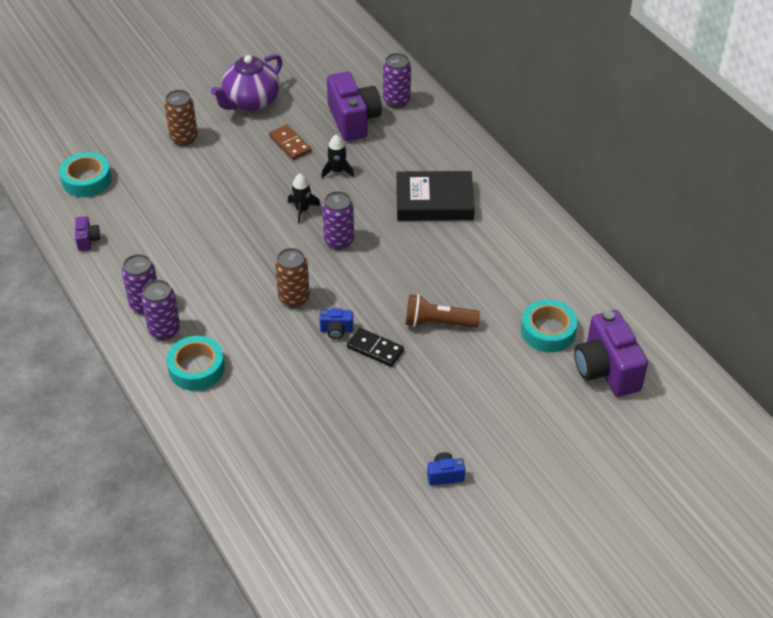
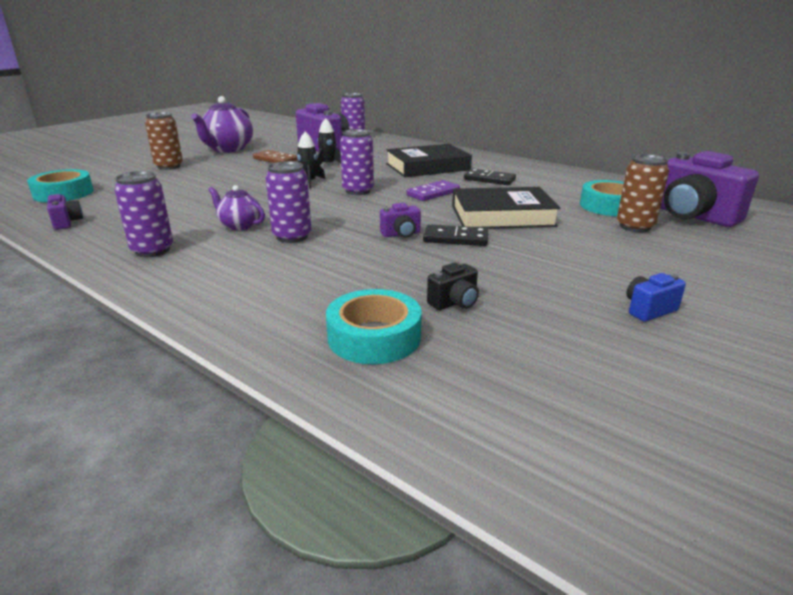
camera: 20 degrees left, 20 degrees down
purple can [141,280,180,340] -> purple can moved to [266,161,311,243]
turquoise tape [166,336,225,391] -> turquoise tape moved to [326,289,422,364]
brown can [275,248,310,308] -> brown can moved to [617,154,669,232]
blue camera [320,308,353,339] -> purple camera [380,203,421,238]
brown flashlight [406,294,480,328] -> black book [452,187,560,229]
none -> purple teapot [208,185,265,230]
none -> purple domino [407,180,460,201]
none -> black camera [427,262,479,310]
none -> black domino [464,168,516,185]

